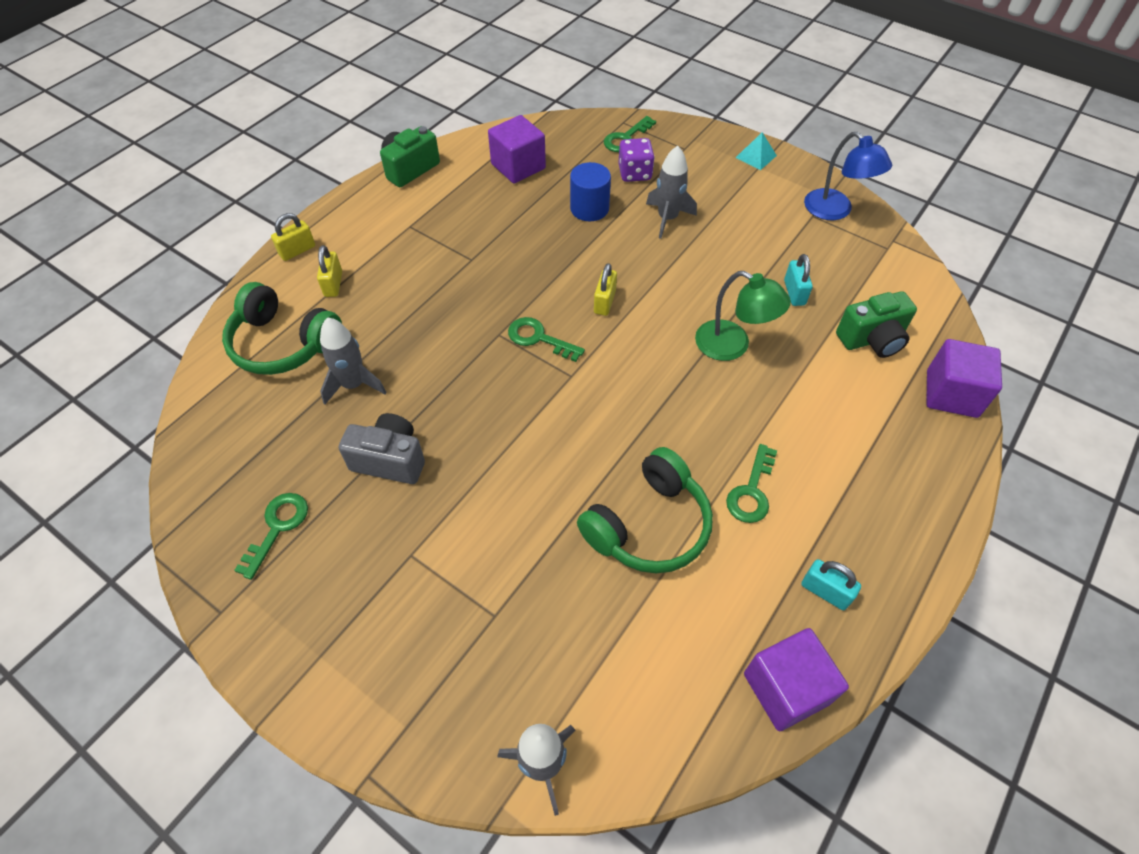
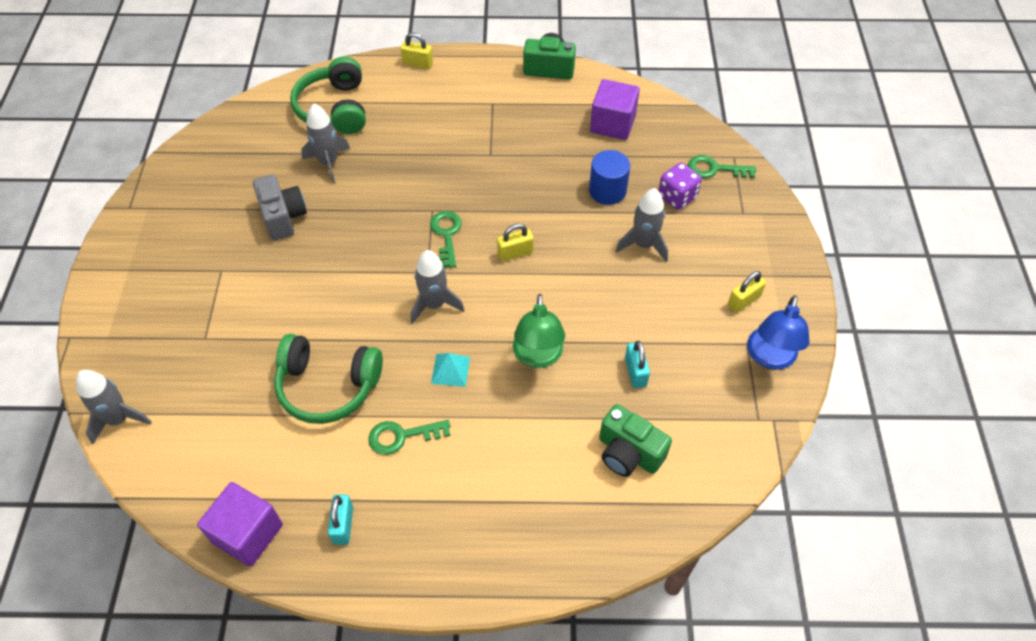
camera: 55 degrees right, 0 degrees up
green key [234,493,308,580] -> none
yellow padlock [317,245,342,297] -> yellow padlock moved to [728,271,766,313]
turquoise pyramid [736,132,777,170] -> turquoise pyramid moved to [431,353,470,387]
turquoise padlock [784,254,813,306] -> turquoise padlock turned 60 degrees counterclockwise [625,341,650,388]
purple cube [926,339,1002,418] -> none
none -> grey rocket [411,250,465,324]

